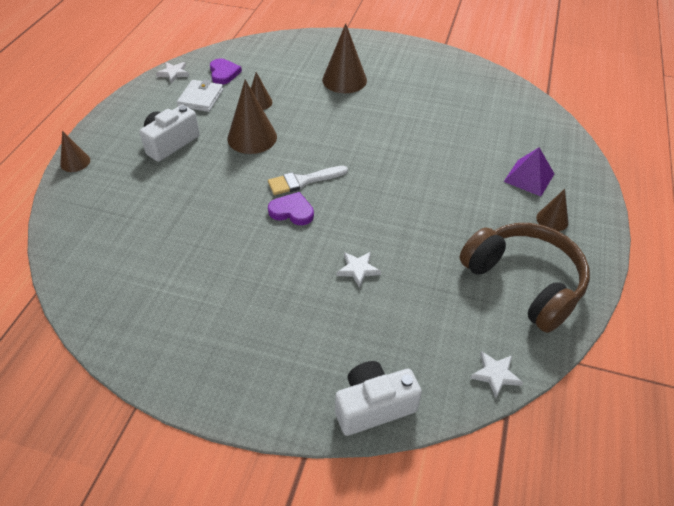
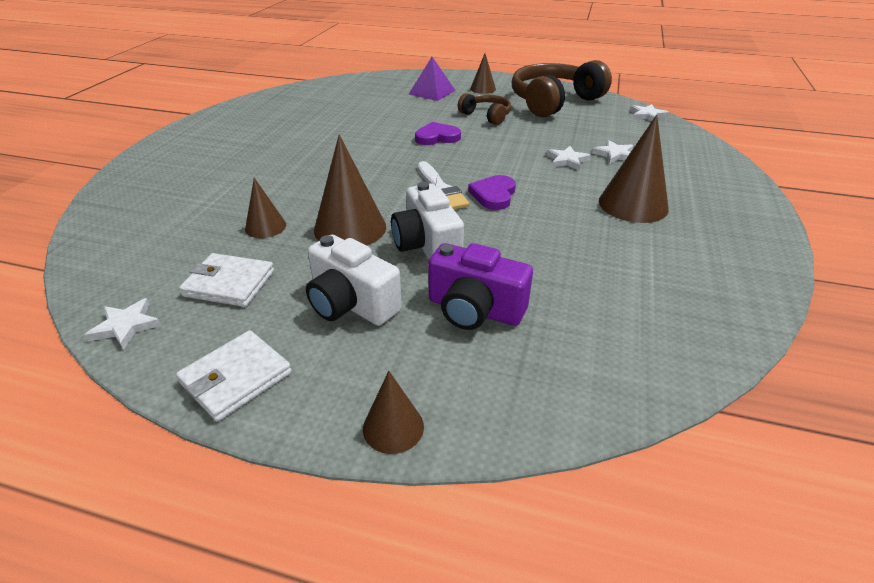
camera: 90 degrees left, 10 degrees down
purple heart [210,58,242,85] -> purple heart moved to [415,122,461,145]
brown cone [322,23,367,93] -> brown cone moved to [599,115,669,223]
white camera [335,361,422,436] -> white camera moved to [391,182,464,259]
none -> white wallet [176,330,292,421]
none -> purple camera [428,243,533,330]
none -> brown headphones [458,93,511,125]
none -> white star [592,140,633,164]

